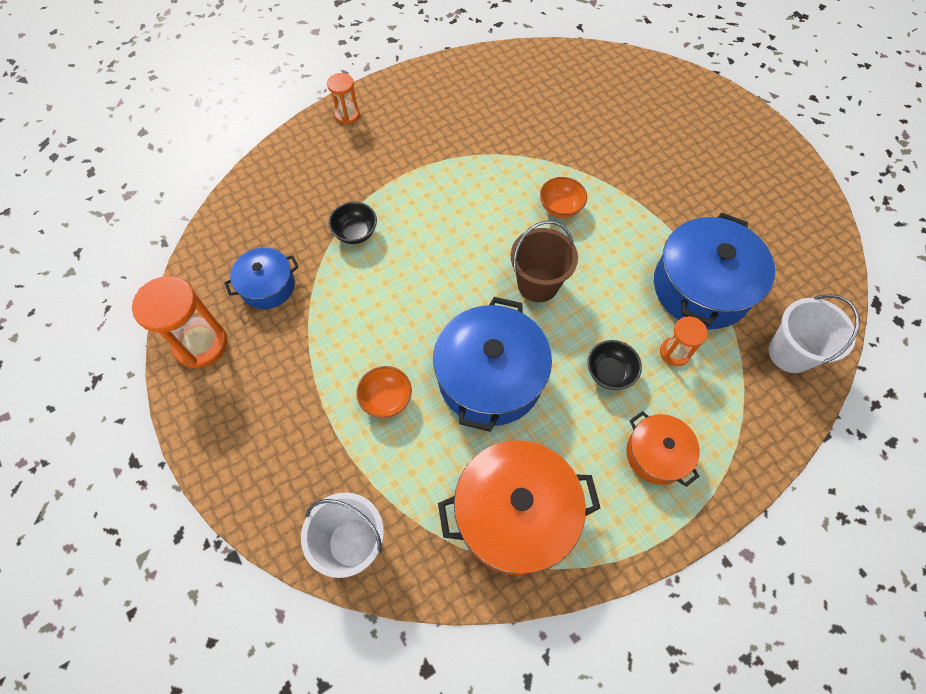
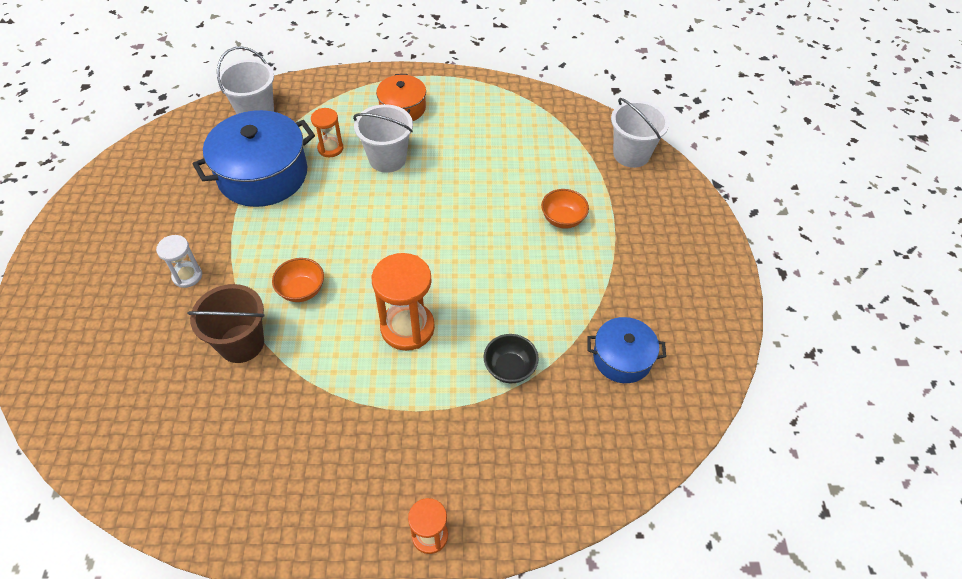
camera: 150 degrees left, 10 degrees down
orange hourglass [132,276,227,369] -> orange hourglass moved to [372,253,435,351]
blue pot [433,297,552,432] -> none
orange pot [438,440,600,575] -> none
brown bucket [511,221,578,302] -> brown bucket moved to [187,284,265,363]
black bowl [587,340,642,390] -> white bucket [353,104,413,173]
none -> white hourglass [156,235,202,288]

